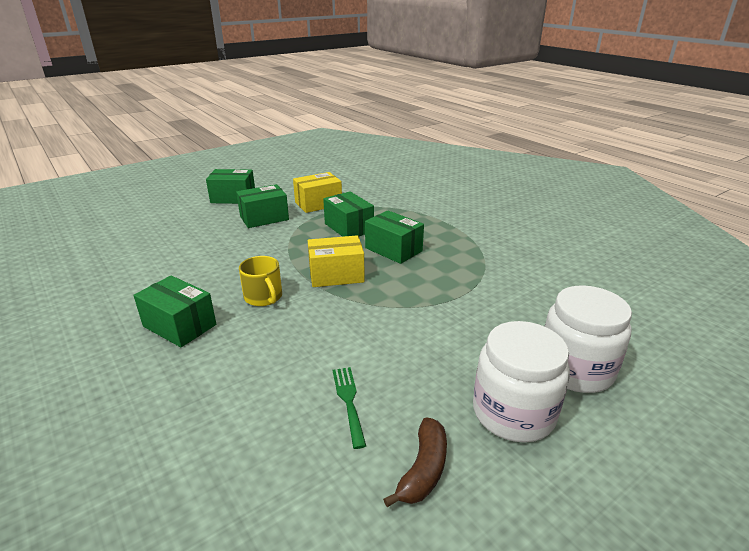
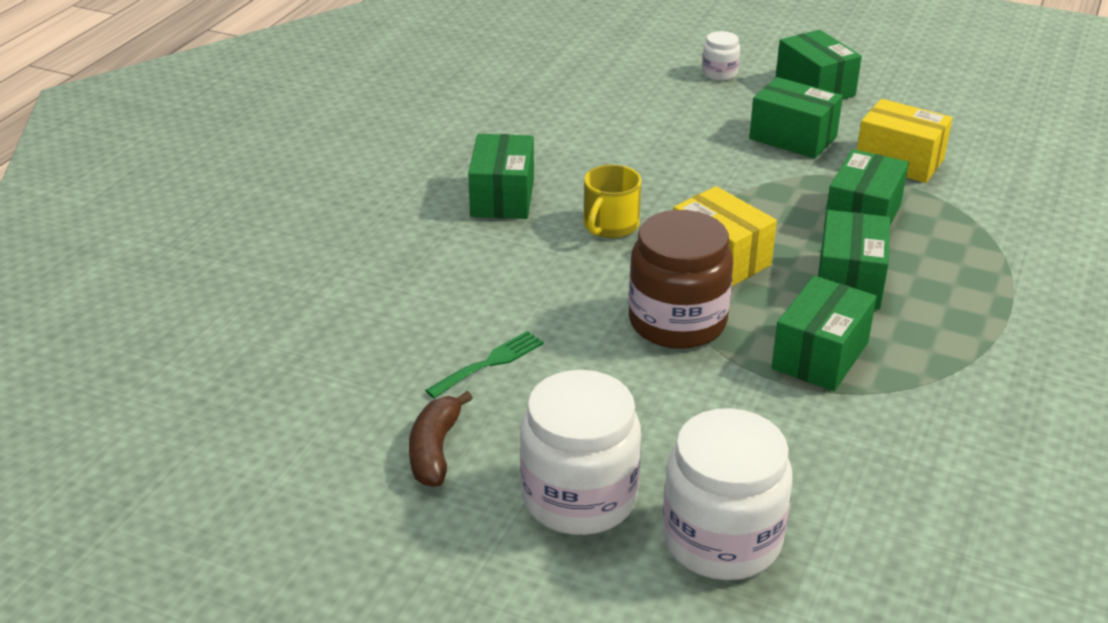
camera: 60 degrees right, 5 degrees up
brown banana [383,417,447,507] -> brown banana turned 105 degrees clockwise [409,391,472,487]
none -> brown jar [629,210,733,349]
none -> white jar [702,31,740,81]
none -> green box [771,276,877,391]

